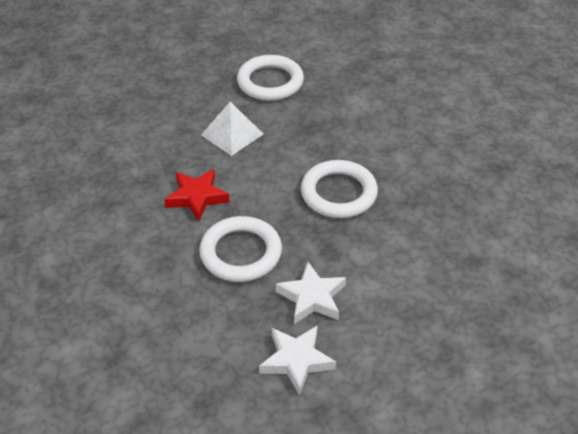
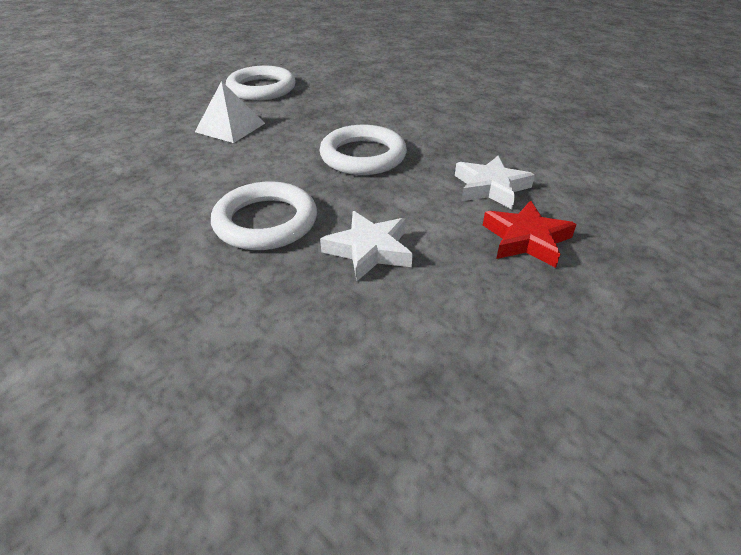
camera: 15 degrees left, 5 degrees down
red star [164,169,230,221] -> red star moved to [483,201,577,268]
white star [259,325,336,396] -> white star moved to [455,156,535,209]

